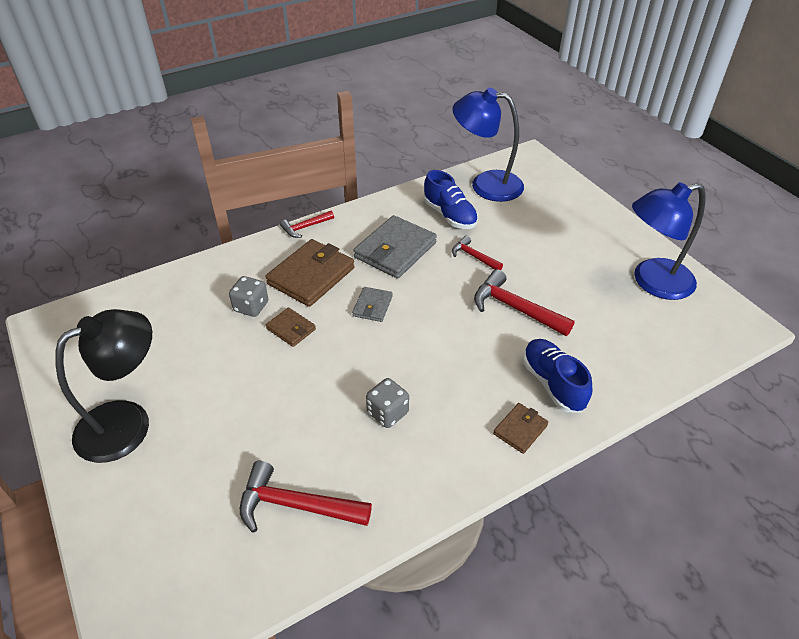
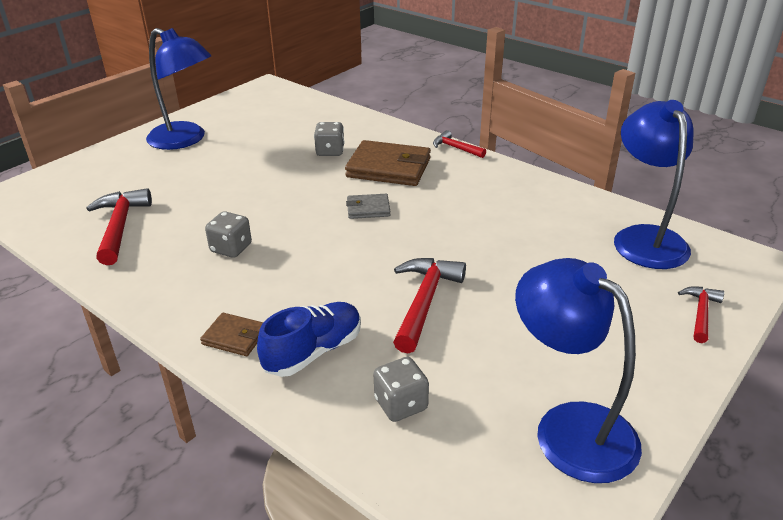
camera: 70 degrees right, 10 degrees down
black lamp [55,309,152,463] -> blue lamp [146,28,211,150]
brown wallet [266,307,316,347] -> none
grey wallet [354,215,437,278] -> none
blue shoe [424,170,478,229] -> none
red hammer [452,236,503,270] -> red hammer moved to [678,286,724,343]
none -> grey dice [373,357,429,422]

